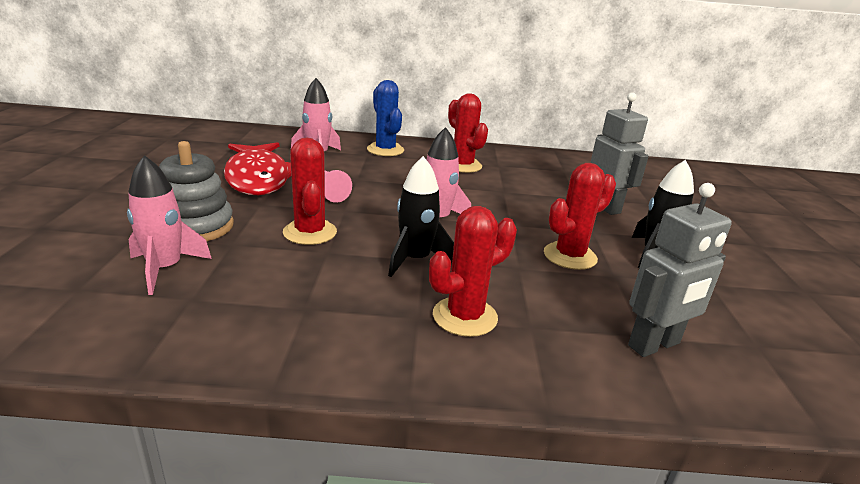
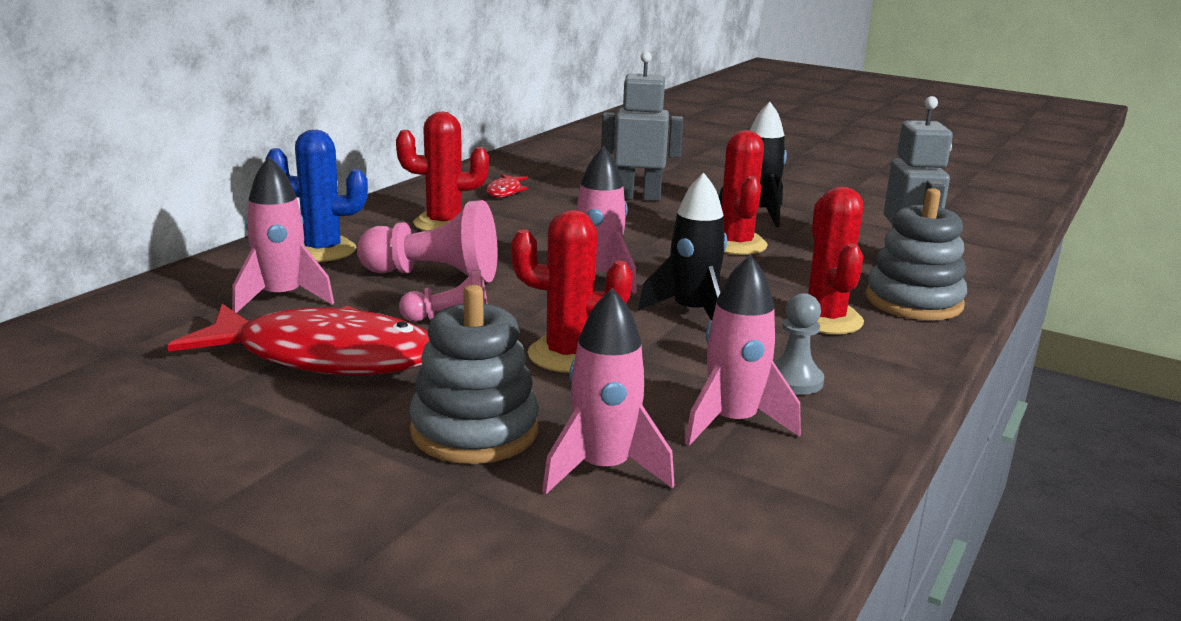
camera: 60 degrees left, 5 degrees down
none -> pink pawn [357,200,498,283]
none -> red fish [486,174,528,198]
none -> pink rocket [685,254,801,446]
none -> grey pawn [774,293,824,395]
none -> grey stacking toy [866,188,967,320]

